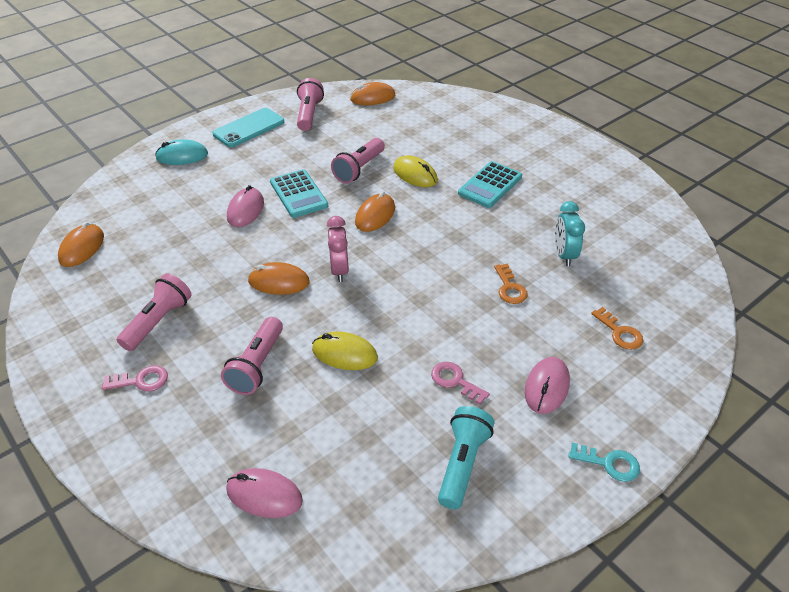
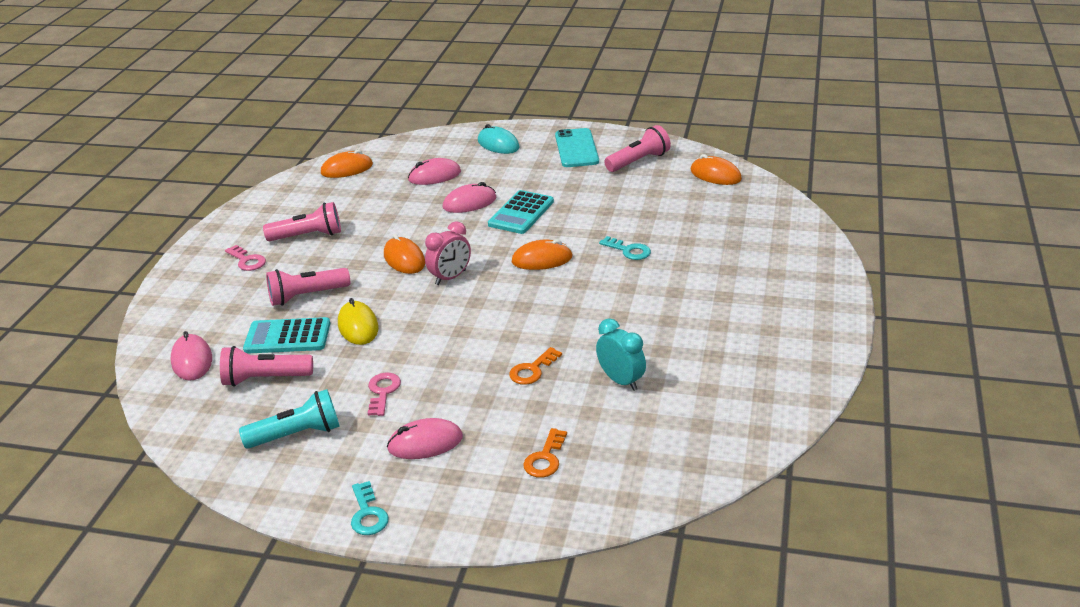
camera: 55 degrees right, 10 degrees down
turquoise phone [213,108,284,147] -> turquoise phone turned 75 degrees clockwise [555,128,599,167]
pink flashlight [331,138,385,183] -> pink flashlight moved to [220,346,313,387]
yellow mouse [393,155,438,187] -> turquoise key [599,236,651,260]
turquoise calculator [458,161,522,208] -> turquoise calculator moved to [243,317,330,354]
turquoise clock [555,201,585,266] -> turquoise clock turned 90 degrees clockwise [596,318,646,391]
none -> pink mouse [408,158,461,185]

